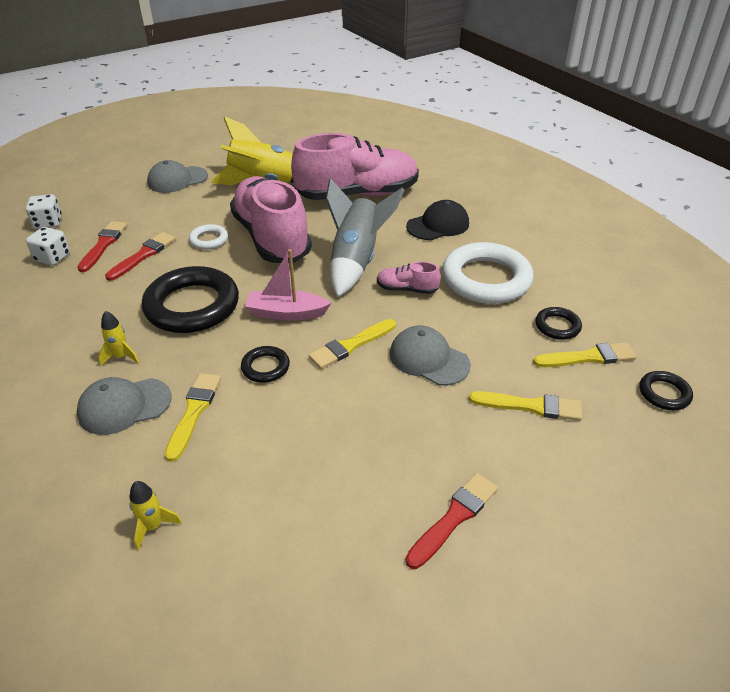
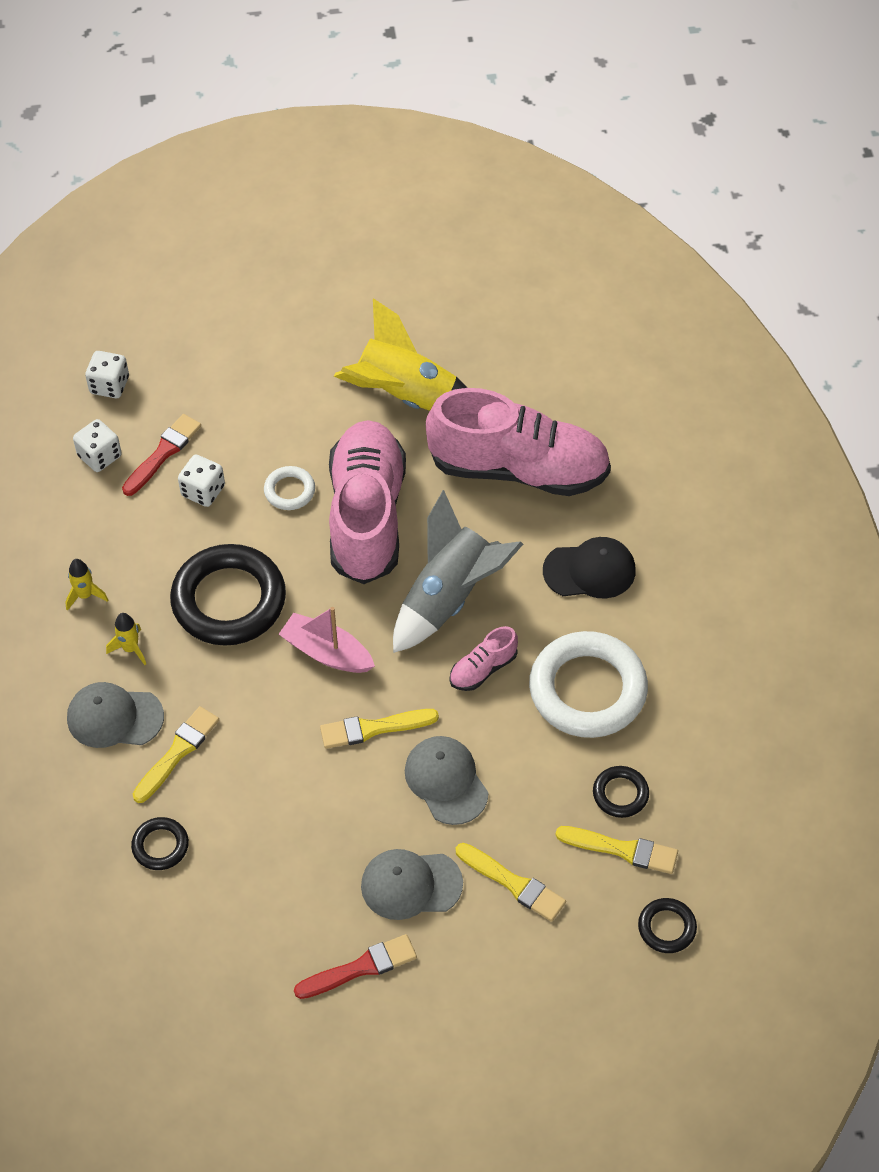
camera: 25 degrees right, 15 degrees up
red brush [105,232,176,281] -> white dice [178,455,225,507]
yellow rocket [129,481,182,551] -> yellow rocket moved to [65,559,108,611]
grey cap [147,160,208,193] -> grey cap moved to [361,849,463,920]
black ring [241,346,290,383] -> black ring moved to [131,817,189,870]
pink shoe [377,261,441,294] -> pink shoe turned 75 degrees counterclockwise [450,626,518,691]

